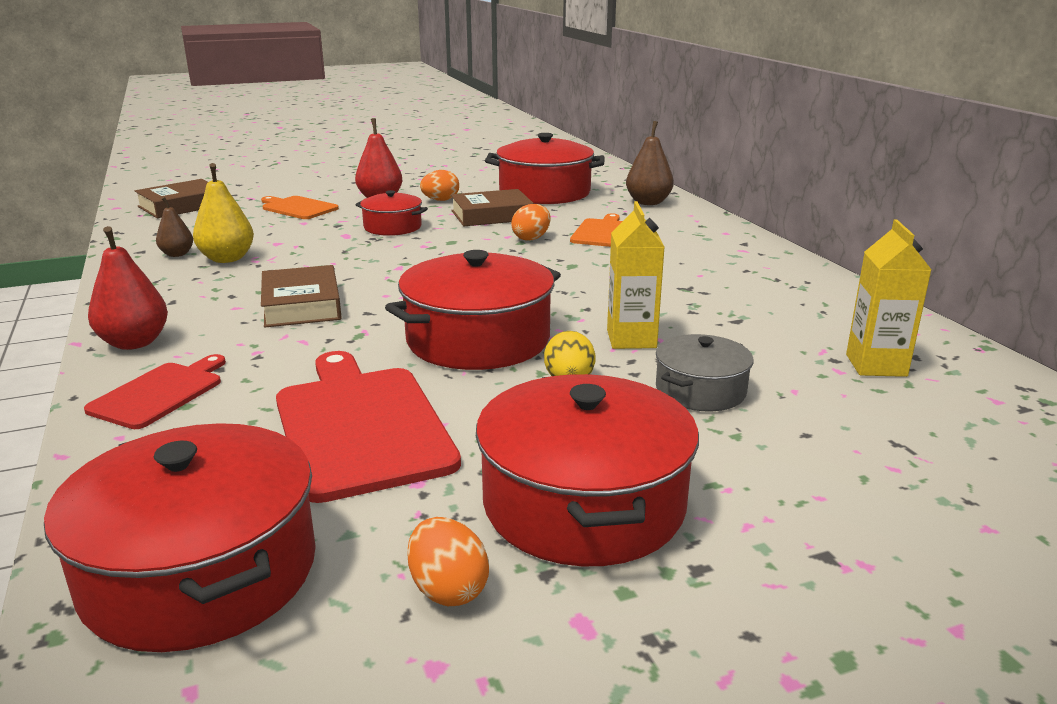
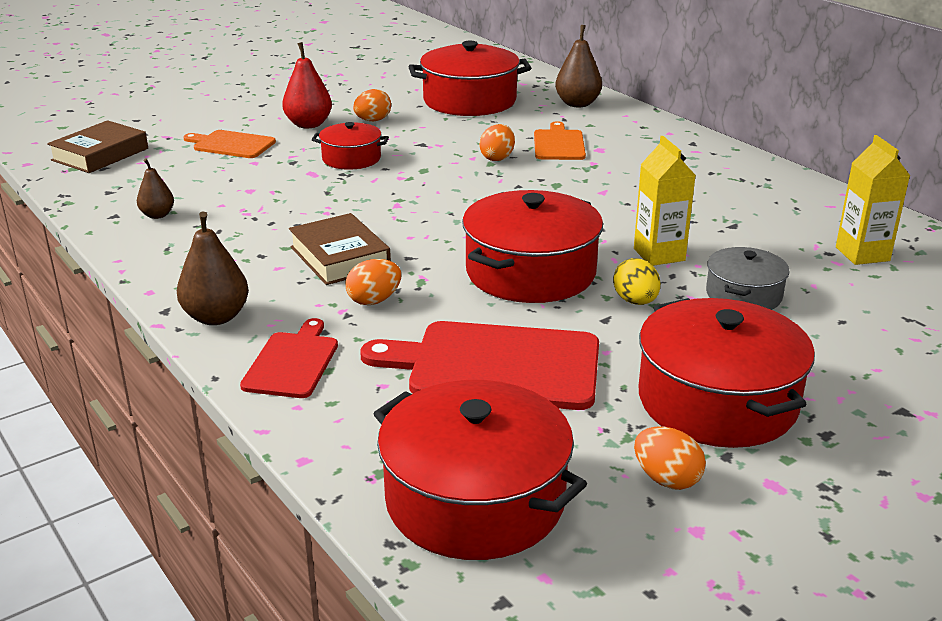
camera: 15 degrees left, 5 degrees up
red pear [88,226,168,350] -> brown pear [177,212,249,325]
yellow pear [193,163,254,263] -> none
red cutting board [276,351,461,503] -> red cutting board turned 45 degrees counterclockwise [360,321,599,410]
brown book [451,189,534,226] -> none
none -> orange egg [345,259,401,305]

